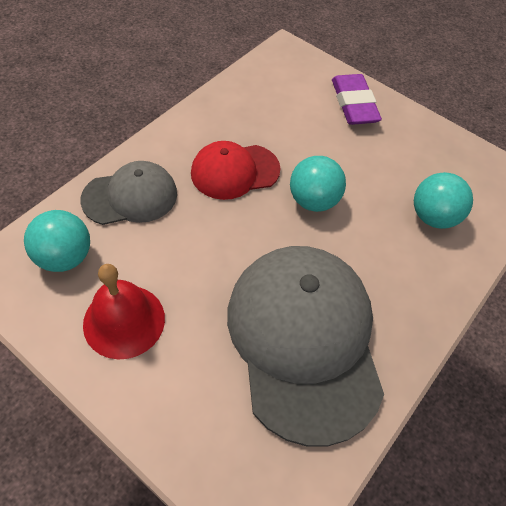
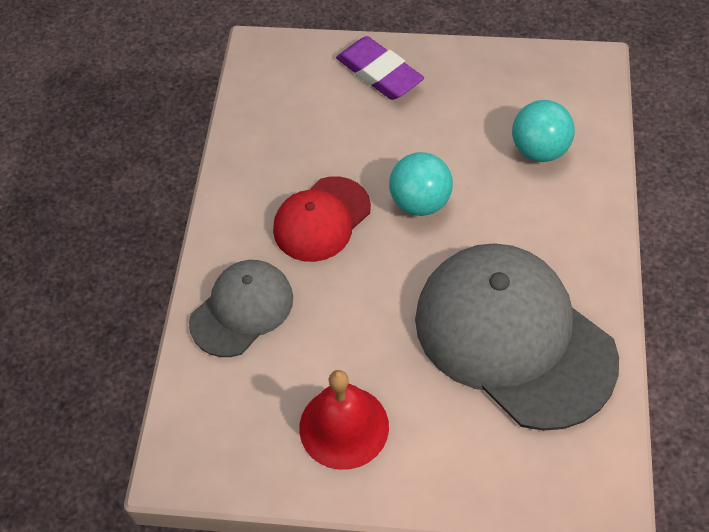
camera: 25 degrees left, 0 degrees up
turquoise ball [24,210,90,272] -> none

